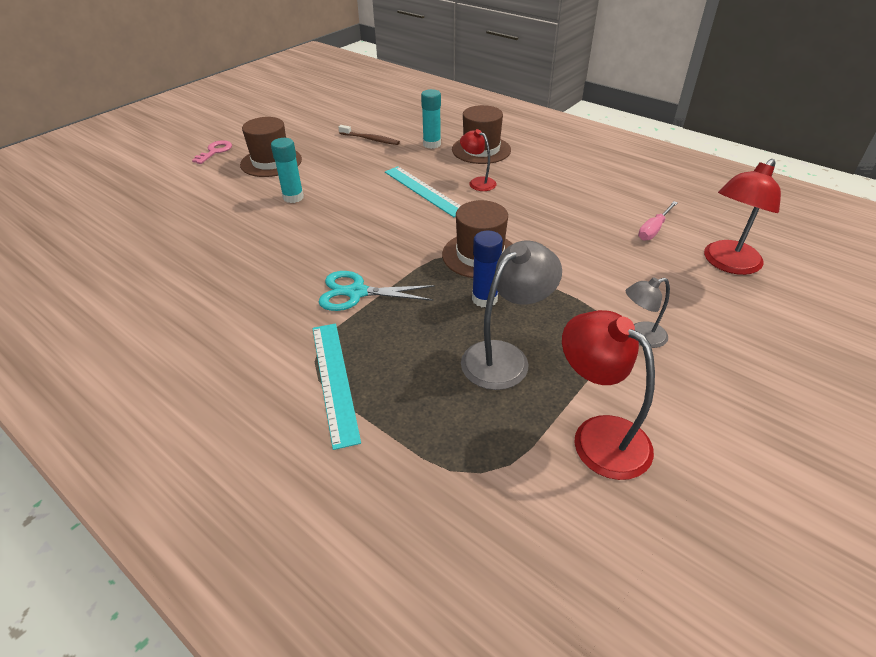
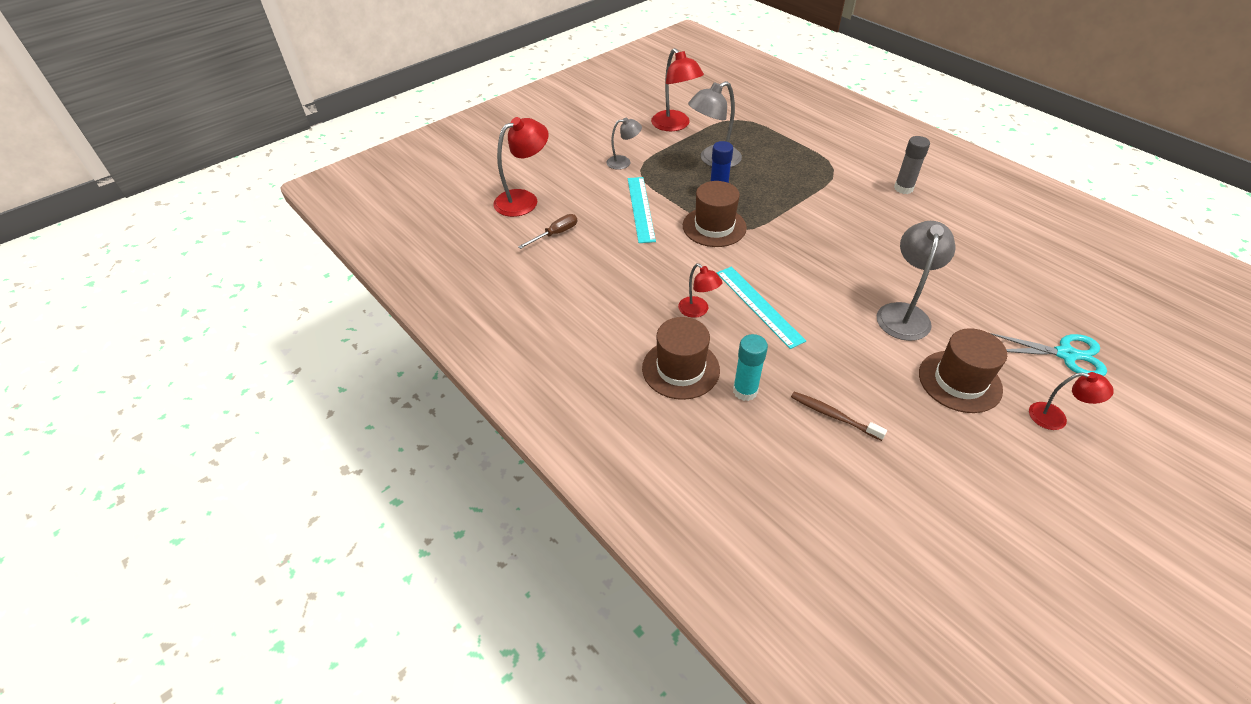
camera: 170 degrees left, 5 degrees up
pink key [192,140,232,164] -> red lamp [1029,372,1114,430]
turquoise glue stick [271,138,304,203] -> grey lamp [877,221,956,341]
turquoise ruler [313,323,361,450] -> turquoise ruler moved to [628,177,656,243]
turquoise scissors [319,271,435,311] -> turquoise scissors moved to [990,333,1107,376]
pink screwdriver [638,201,678,241] -> brown screwdriver [518,214,577,249]
none -> grey glue stick [894,136,930,194]

